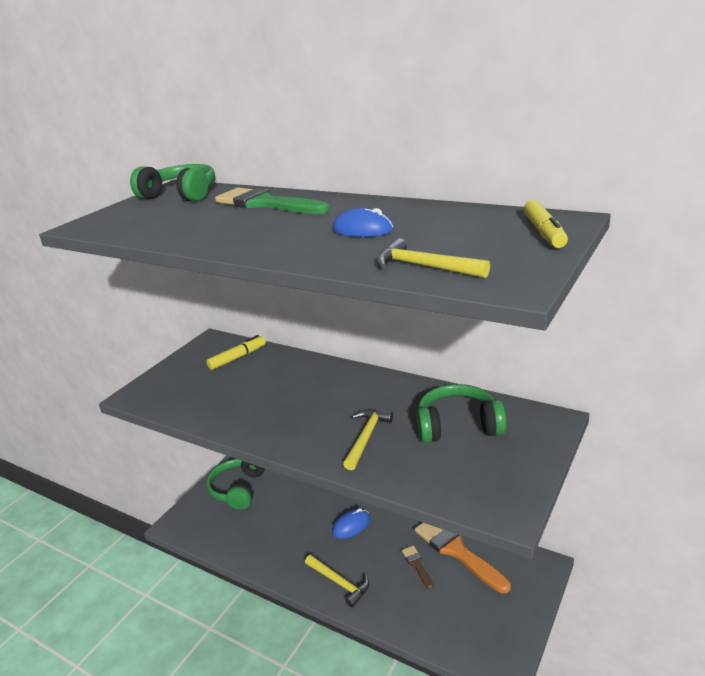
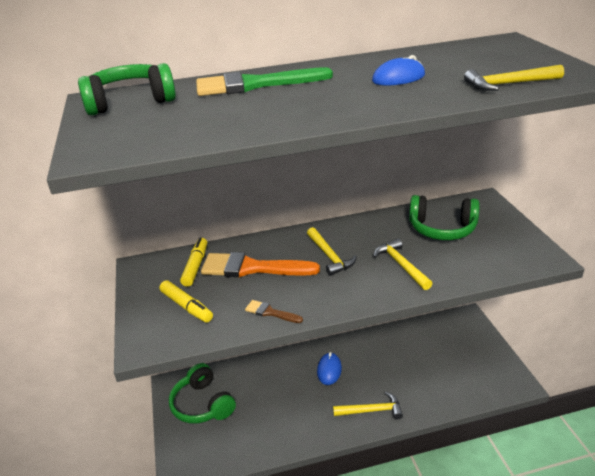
camera: 45 degrees left, 5 degrees up
brown brush [402,546,433,589] -> brown brush moved to [245,300,303,323]
orange brush [415,523,511,593] -> orange brush moved to [201,252,320,277]
green headphones [417,384,507,443] -> green headphones turned 120 degrees counterclockwise [409,195,480,240]
yellow marker [524,200,568,248] -> yellow marker moved to [159,280,213,322]
none -> yellow hammer [307,227,357,276]

